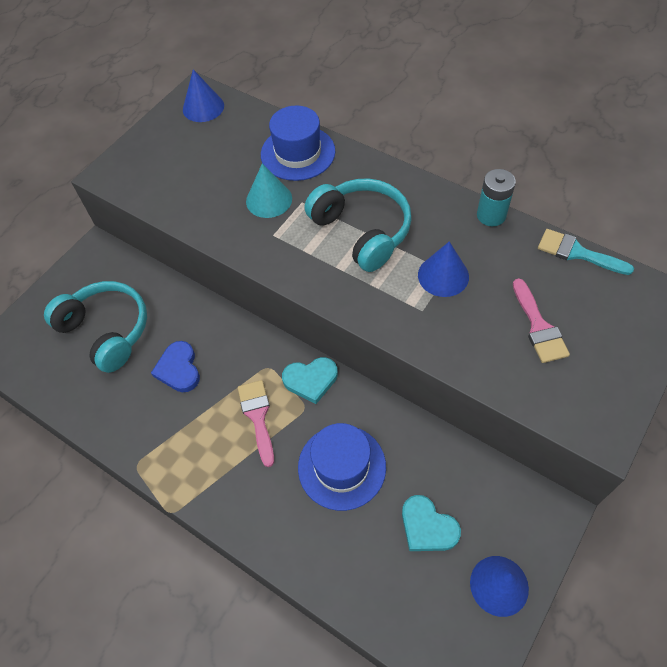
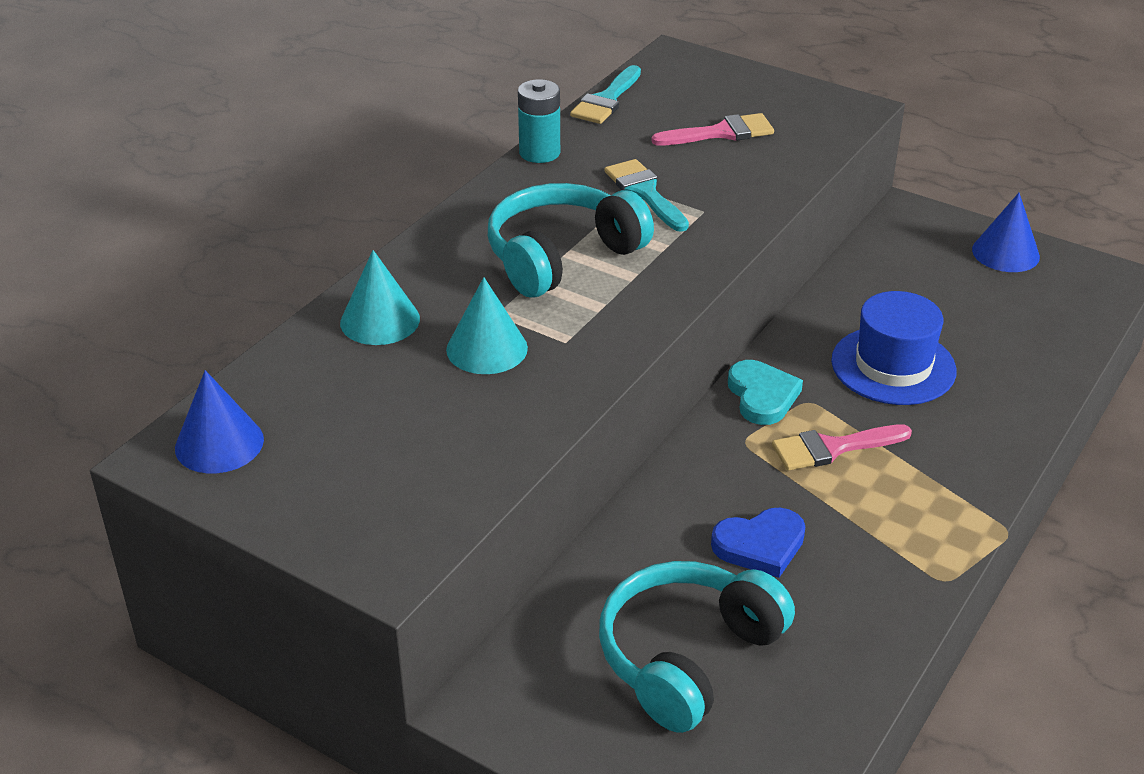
camera: 95 degrees left, 20 degrees down
blue hat [261,106,335,181] -> turquoise cone [340,250,420,345]
turquoise heart [402,495,461,551] -> none
blue cone [418,242,469,297] -> turquoise brush [604,159,689,232]

